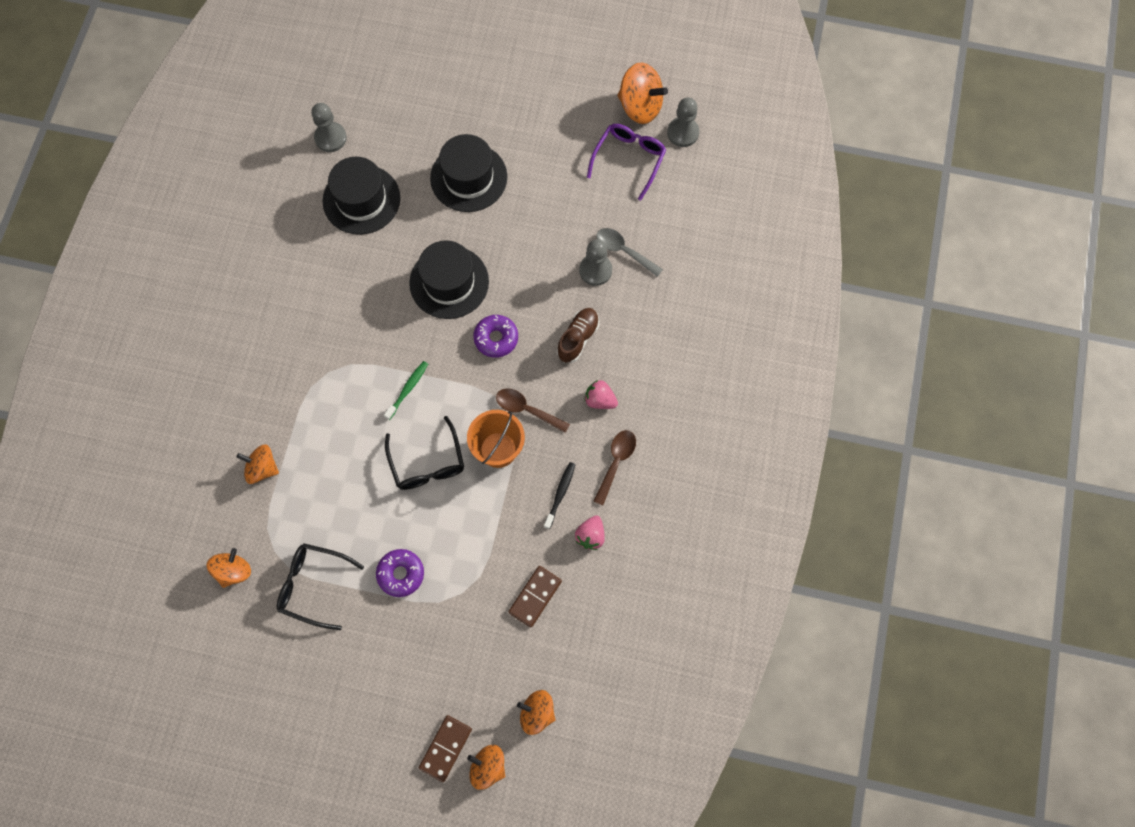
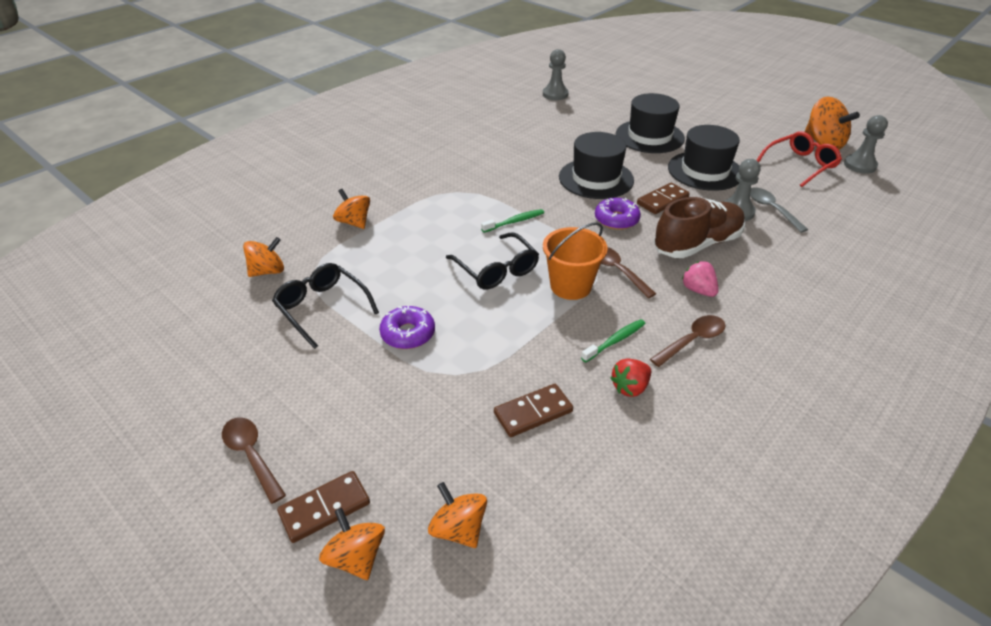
camera: 30 degrees right, 30 degrees down
black hat [322,157,400,235] -> black hat moved to [668,125,740,191]
black glasses [385,416,464,490] -> black glasses turned 45 degrees counterclockwise [446,232,539,290]
black toothbrush [544,462,576,529] -> green toothbrush [581,319,646,362]
brown shoe [557,308,599,363] -> brown shoe [654,197,745,258], size x1.62
pink strawberry [575,516,605,550] -> red strawberry [610,358,651,397]
purple glasses [587,124,666,201] -> red glasses [756,132,842,187]
none -> brown spoon [222,417,286,504]
none -> brown domino [637,183,690,214]

